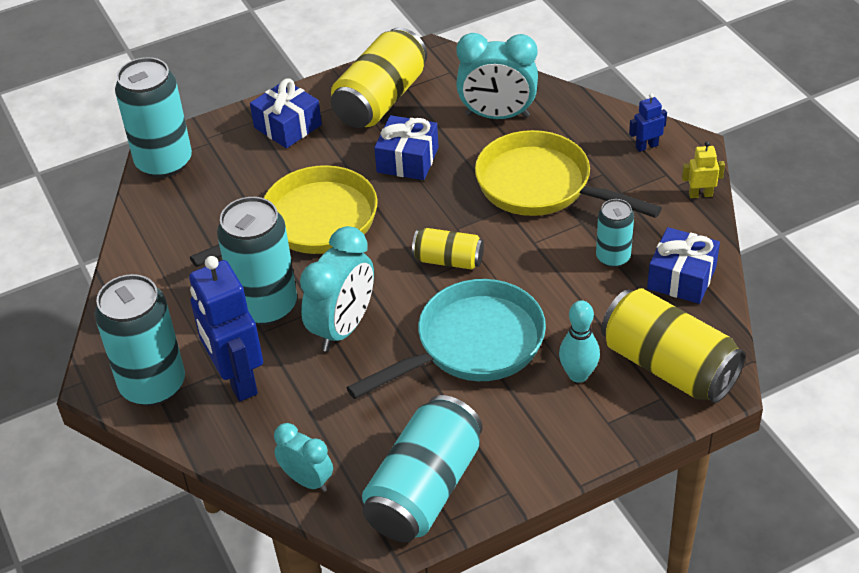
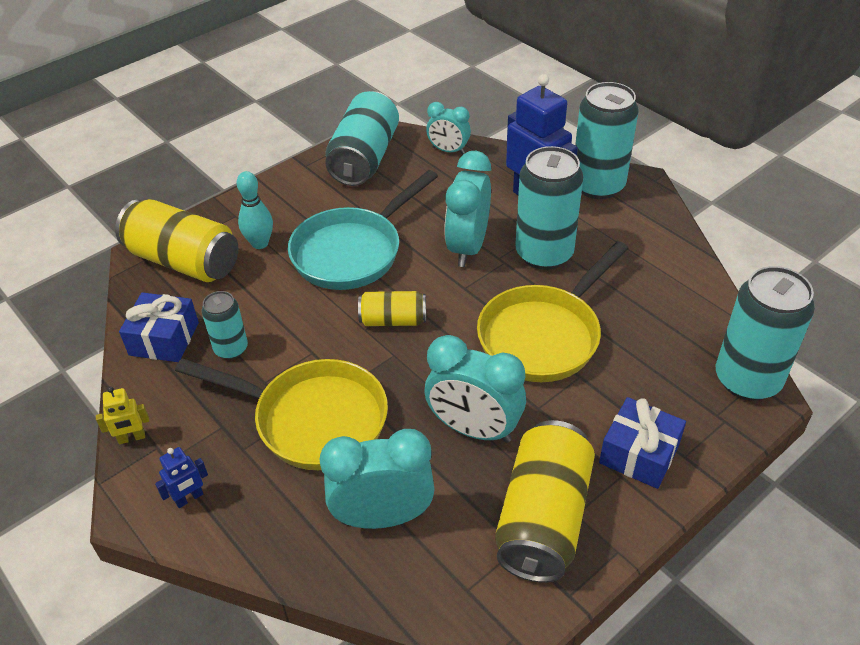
camera: 165 degrees right, 0 degrees up
blue gift [374,115,439,180] -> turquoise clock [424,335,526,443]

